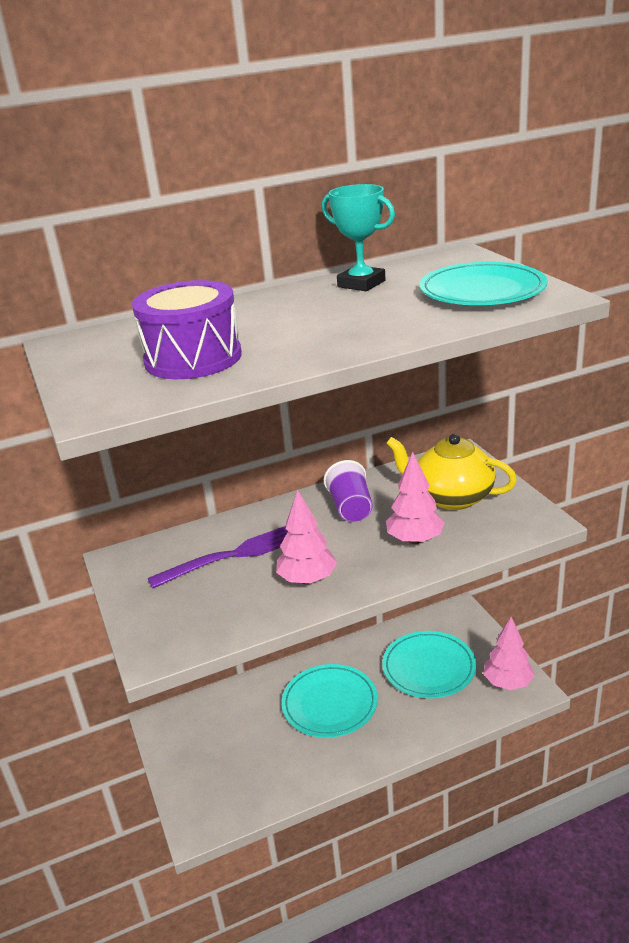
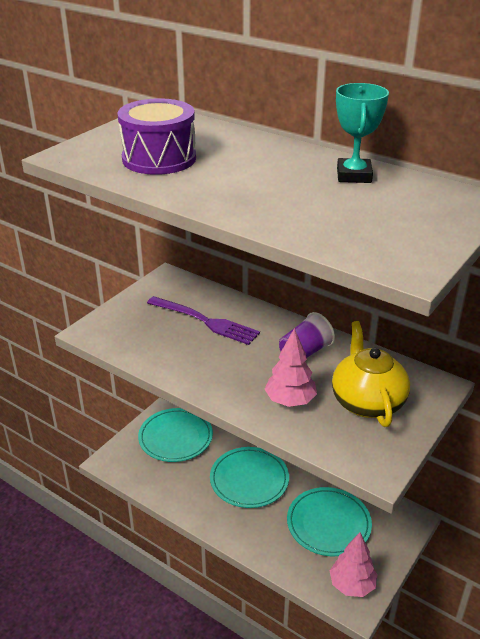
camera: 55 degrees right, 5 degrees up
pink tree [276,489,337,584] -> none
turquoise plate [420,262,548,305] -> turquoise plate moved to [138,408,213,462]

